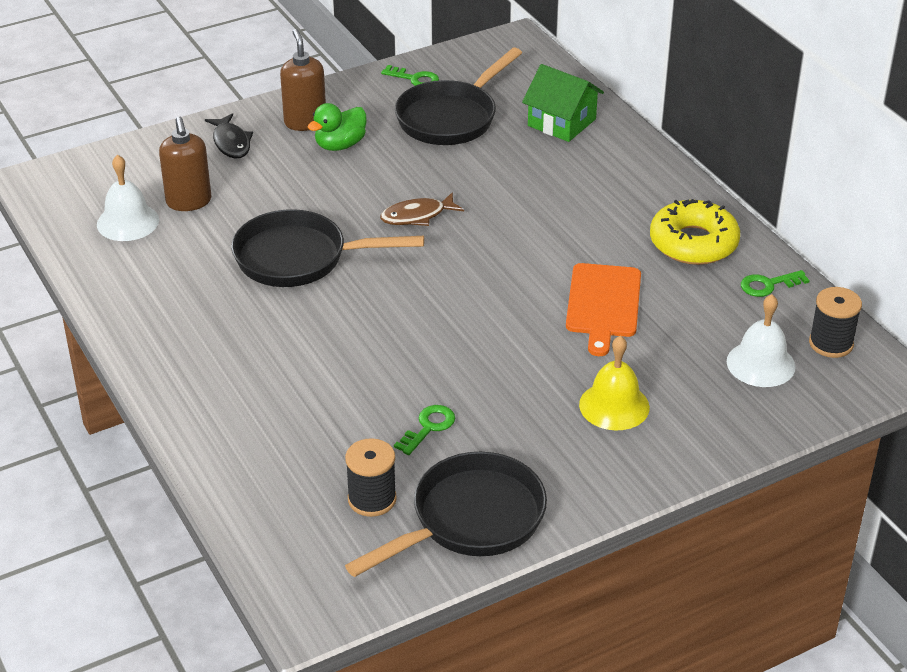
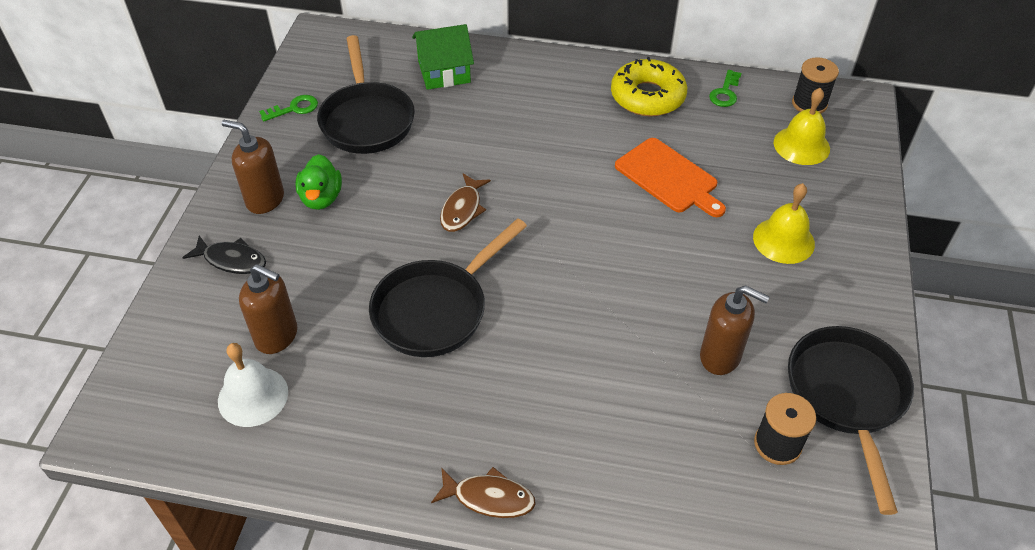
camera: 50 degrees left, 10 degrees up
green key [394,405,455,455] -> brown soap dispenser [700,286,770,375]
white bell [727,294,796,387] -> yellow bell [774,88,830,165]
none -> brown fish [431,467,536,518]

